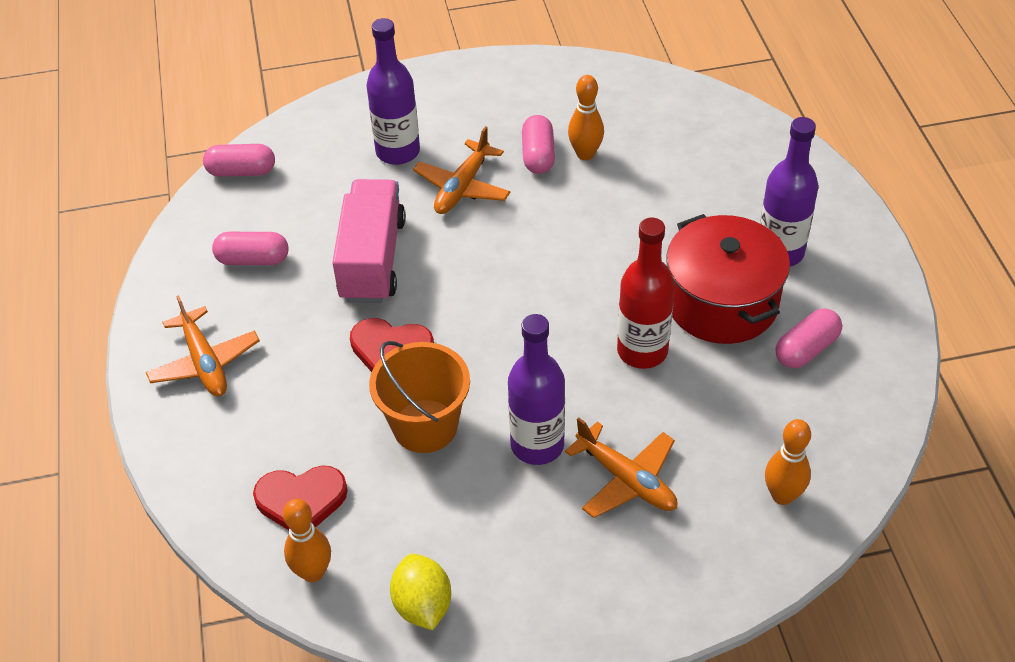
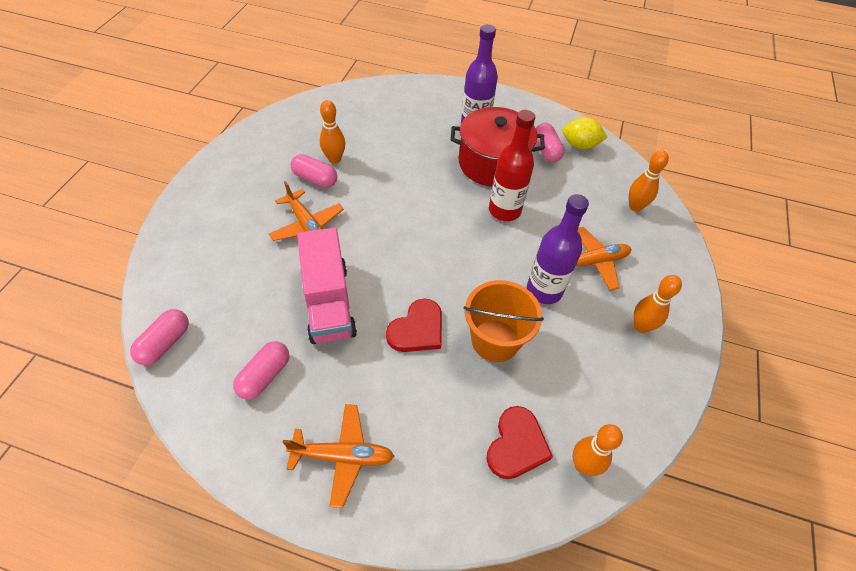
camera: 65 degrees left, 5 degrees up
pink truck [332,179,406,303] -> pink truck turned 135 degrees counterclockwise [297,228,357,344]
purple bottle [366,18,420,165] -> none
yellow lemon [390,554,451,630] -> yellow lemon moved to [562,117,608,149]
none -> orange bowling pin [634,275,682,333]

